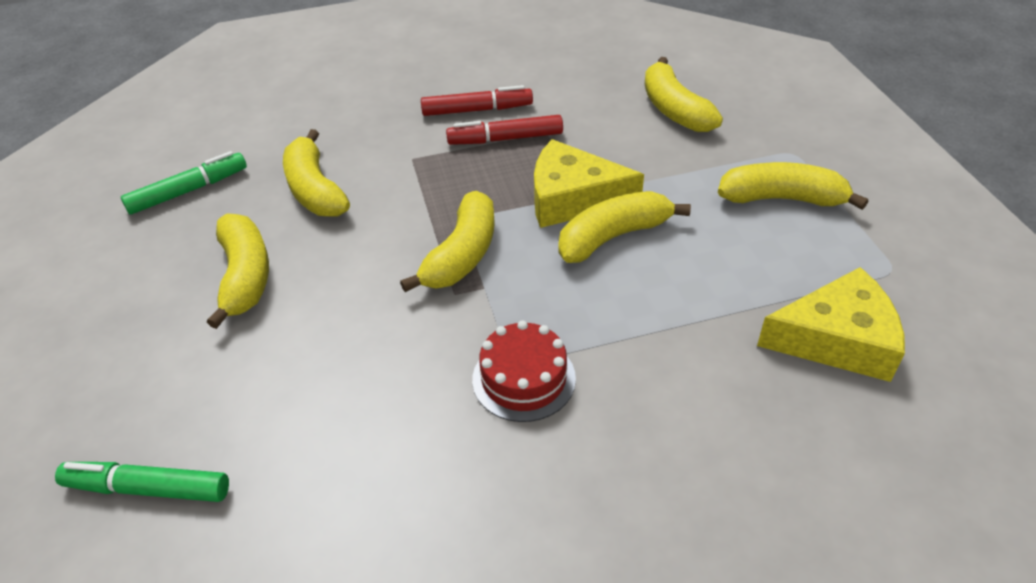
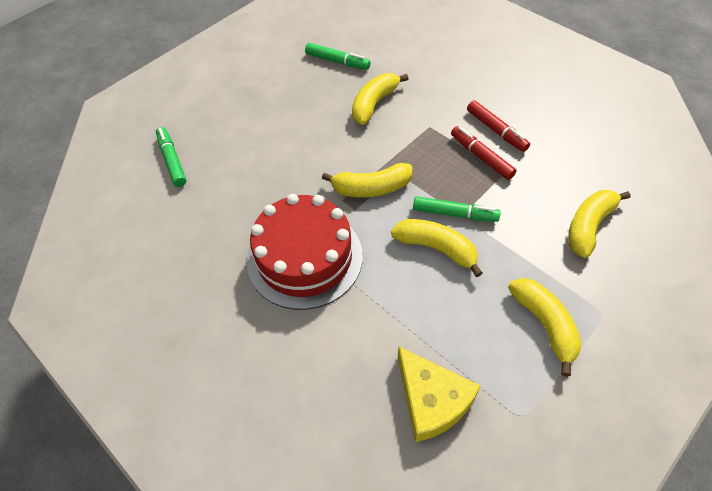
camera: 60 degrees right, 10 degrees up
yellow banana [207,213,269,329] -> none
red cake [472,320,576,422] -> red cake [247,194,363,310], size x1.95
yellow cheese [534,139,644,228] -> green marker [413,196,501,222]

